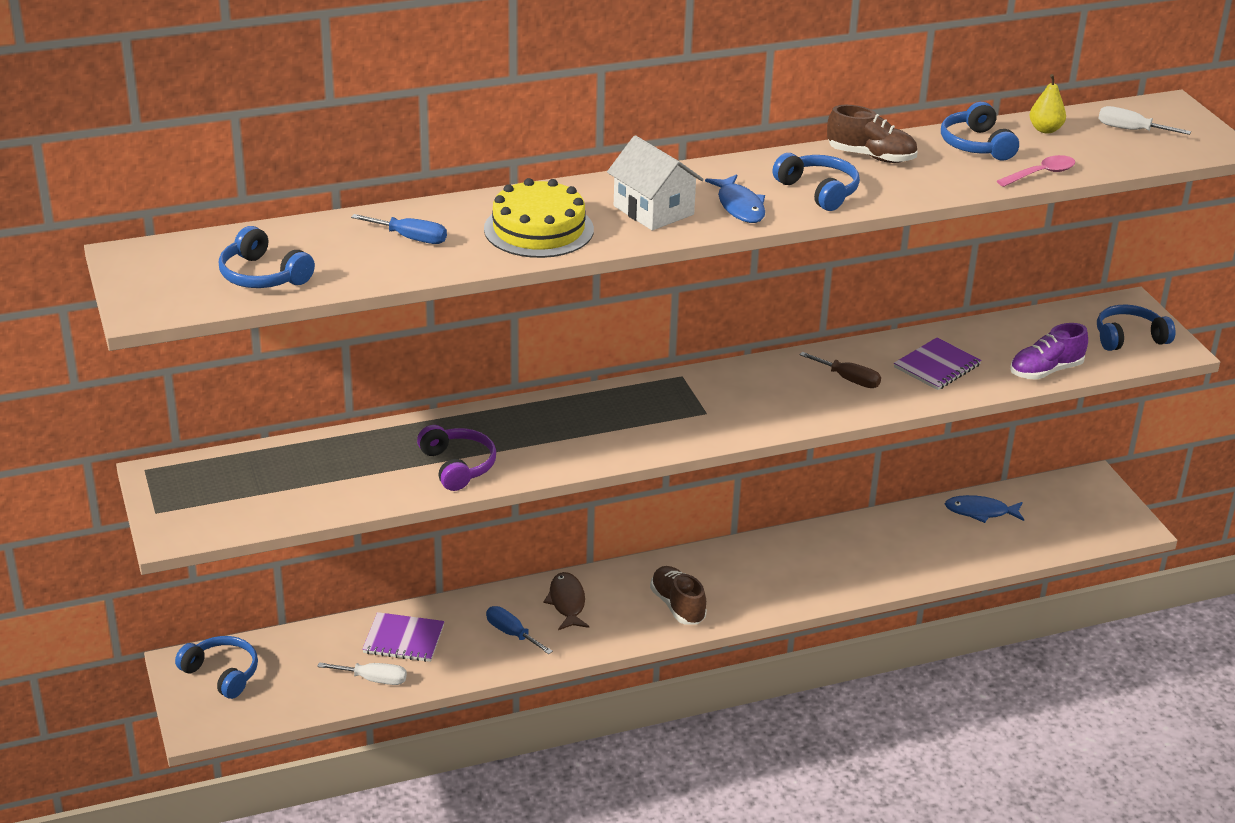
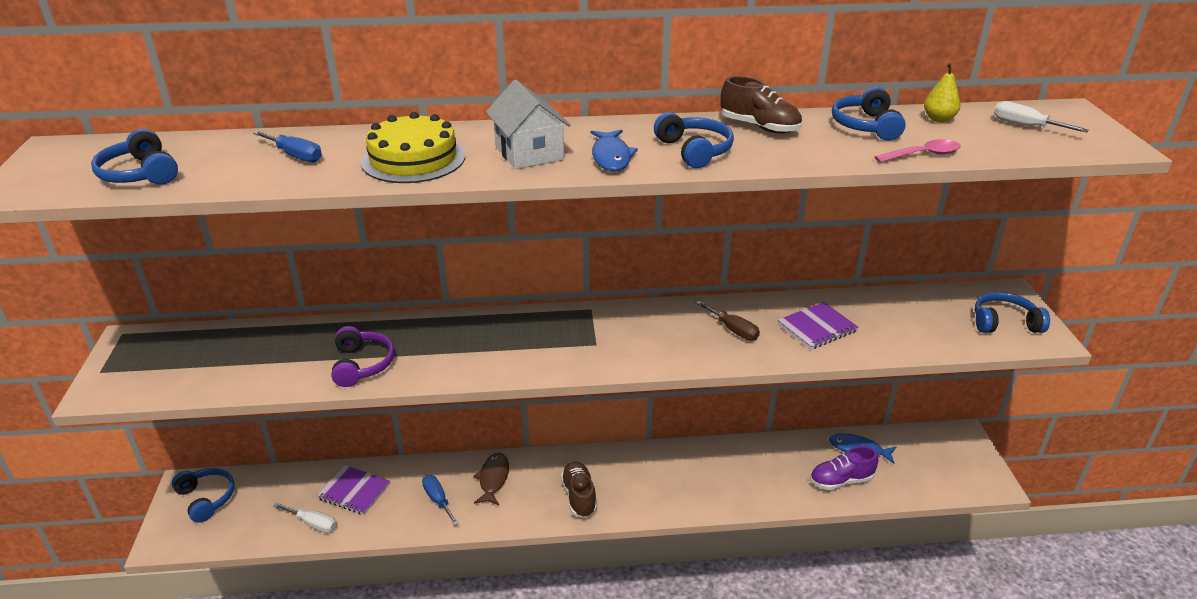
camera: 15 degrees right, 0 degrees up
purple shoe [1010,323,1088,380] -> purple shoe moved to [810,446,878,490]

